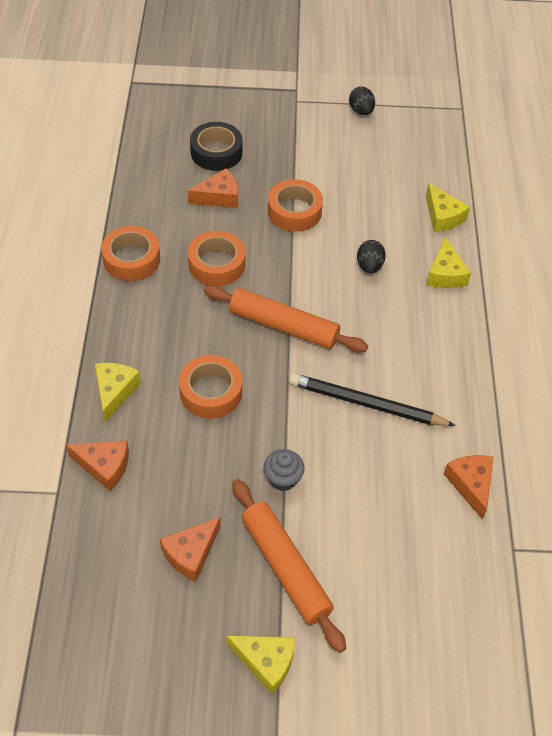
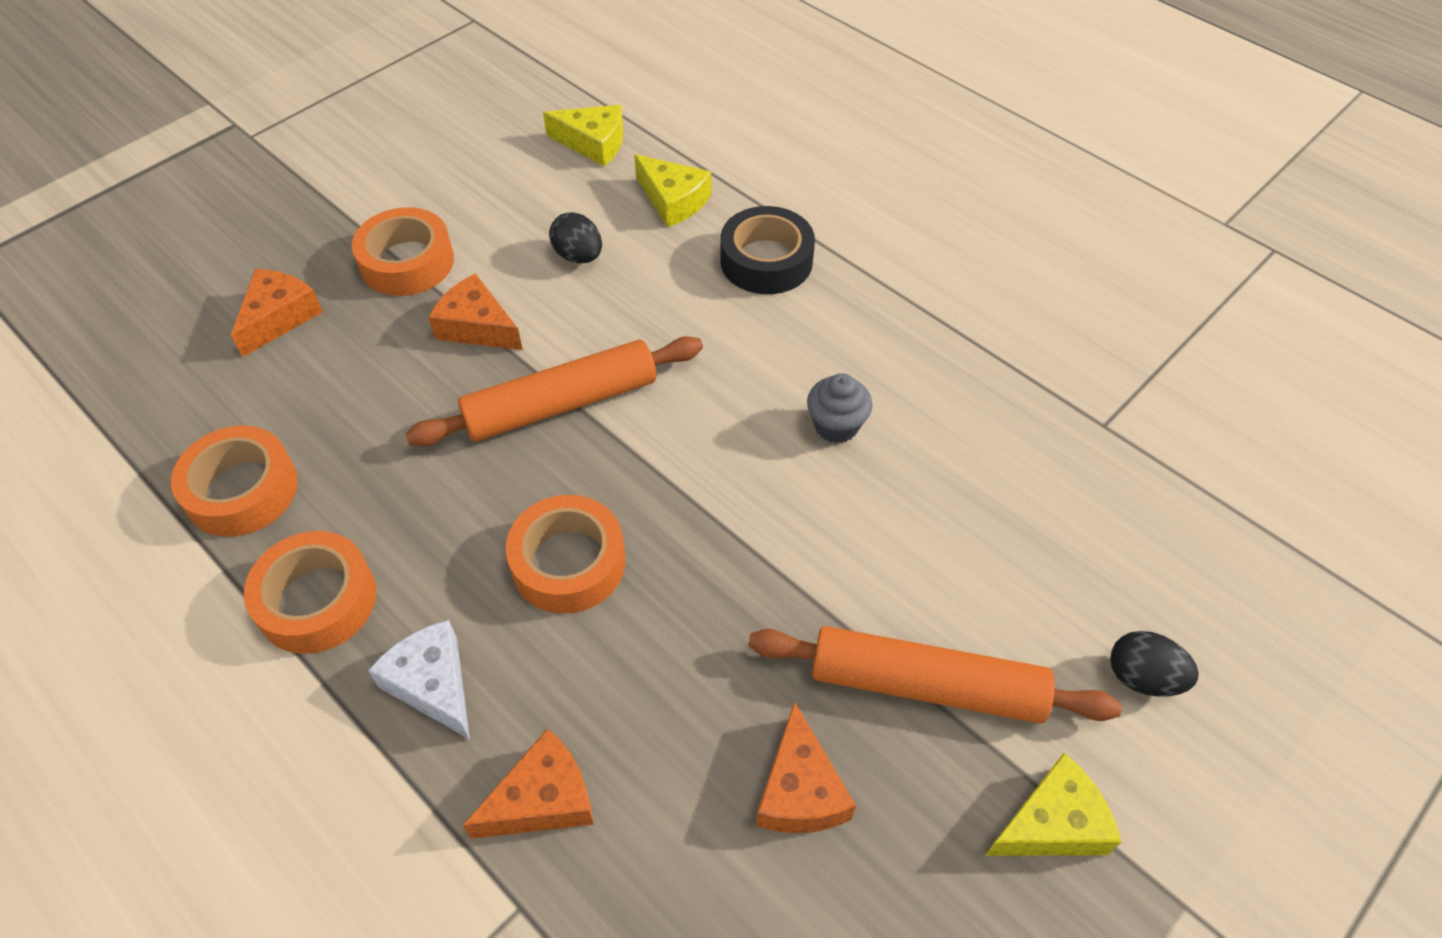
camera: 45 degrees left, 0 degrees up
yellow cheese [95,363,141,422] -> white cheese [368,620,470,739]
orange tape [188,231,245,286] -> orange tape moved to [244,531,376,654]
black tape [190,122,243,171] -> black tape moved to [720,206,815,294]
grey cupcake [264,449,305,491] -> grey cupcake moved to [807,373,873,443]
black pencil [289,373,456,426] -> none
black egg [349,87,375,115] -> black egg moved to [1110,631,1199,697]
orange cheese [444,455,493,520] -> orange cheese moved to [428,273,523,350]

